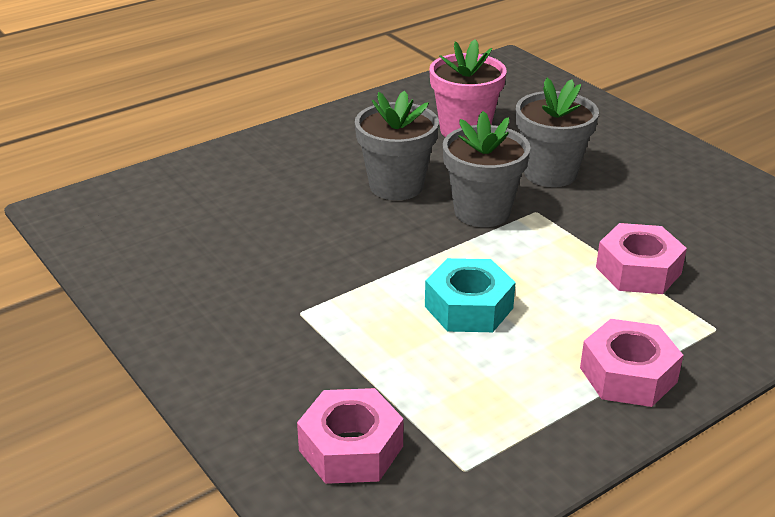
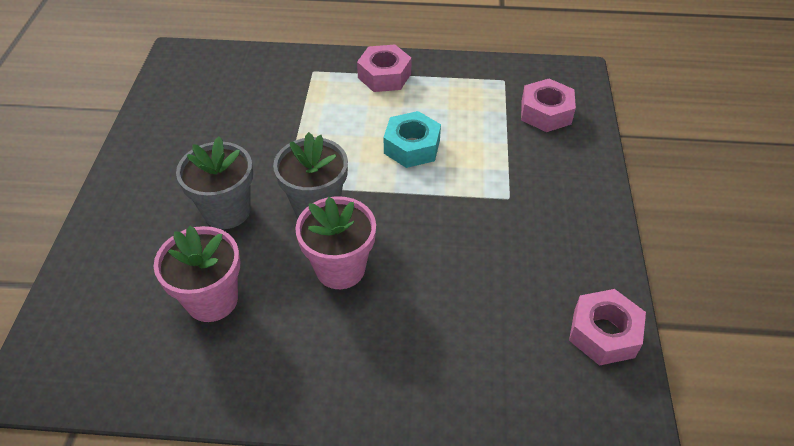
camera: 140 degrees left, 15 degrees up
grey flower pot [355,91,439,200] -> pink flower pot [295,196,376,289]
pink nut [596,223,687,294] -> pink nut moved to [569,289,646,366]

